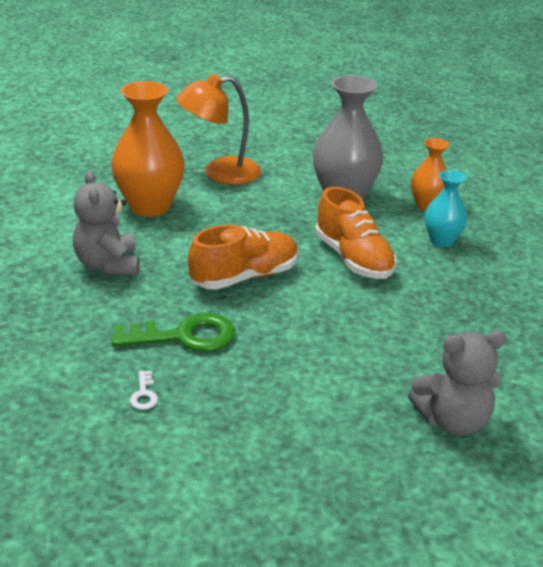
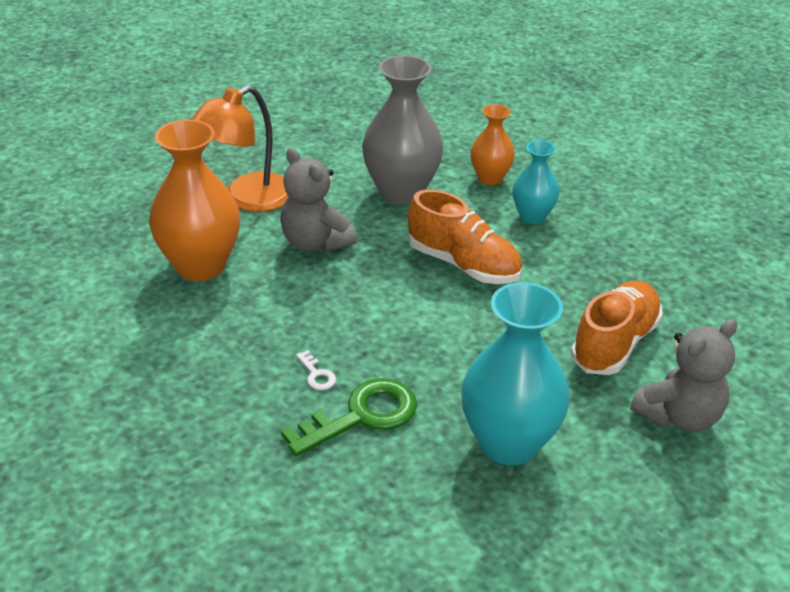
camera: 25 degrees left, 5 degrees up
grey teddy bear [73,171,139,275] -> grey teddy bear moved to [280,148,357,252]
white key [130,370,158,410] -> white key moved to [296,350,336,390]
orange shoe [188,225,299,290] -> orange shoe moved to [571,281,663,375]
none -> turquoise vase [461,282,570,465]

